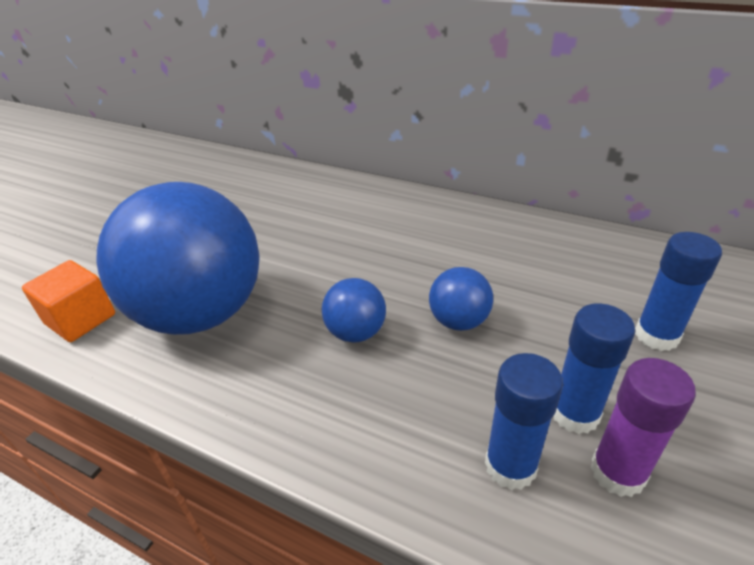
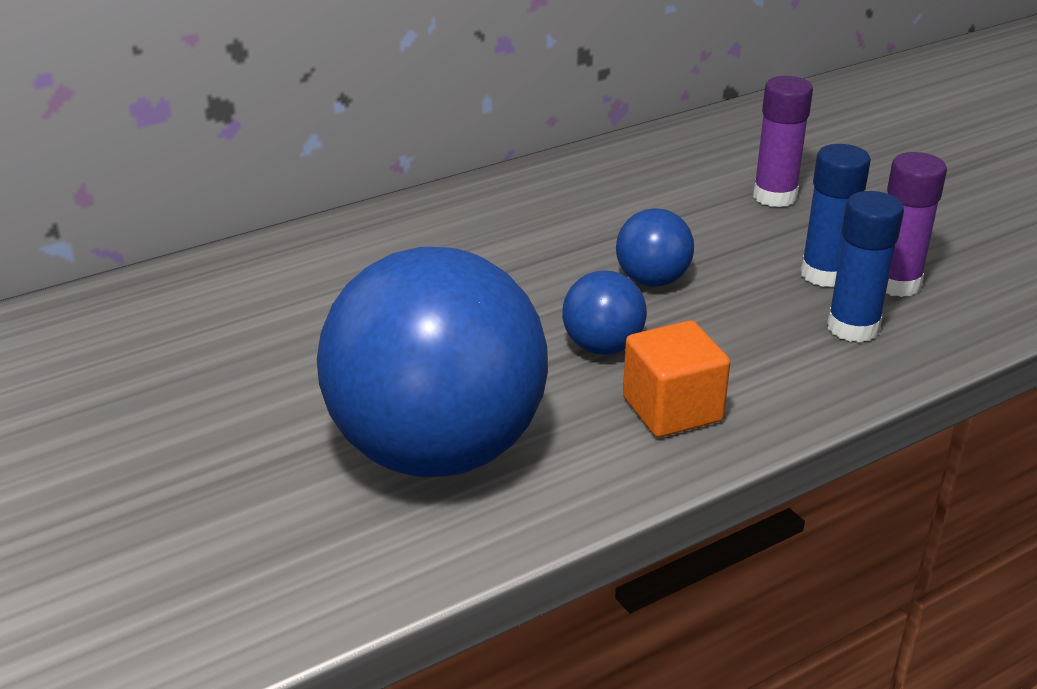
camera: 60 degrees left, 5 degrees down
orange cube [22,260,115,342] -> orange cube moved to [623,320,730,437]
blue glue stick [635,232,722,351] -> purple glue stick [753,76,813,207]

